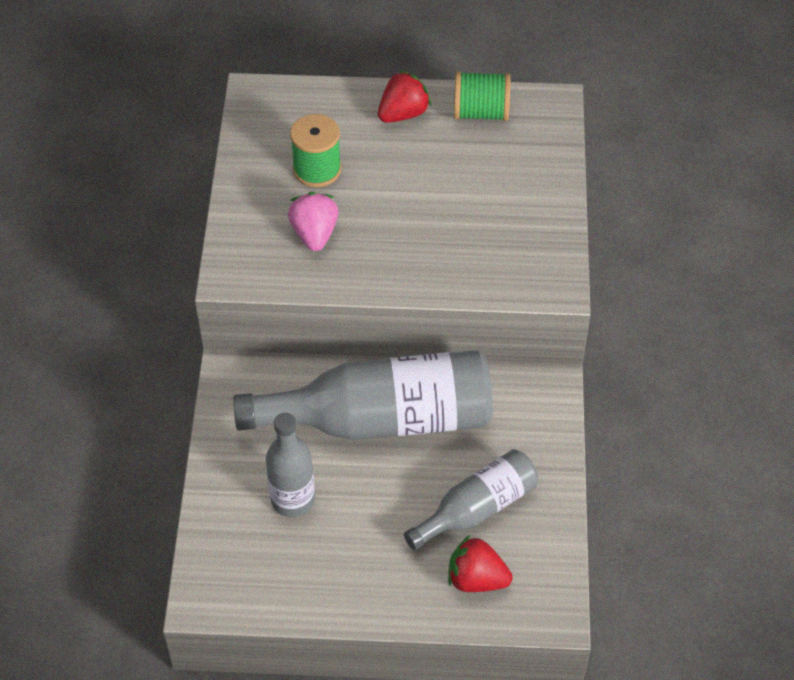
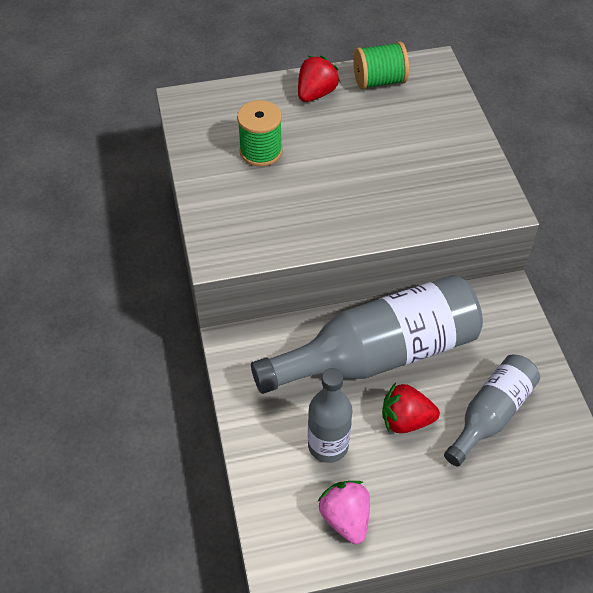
camera: 15 degrees left, 0 degrees up
pink strawberry [288,192,339,251] -> pink strawberry moved to [318,481,370,544]
red strawberry [448,535,513,592] -> red strawberry moved to [382,383,440,433]

